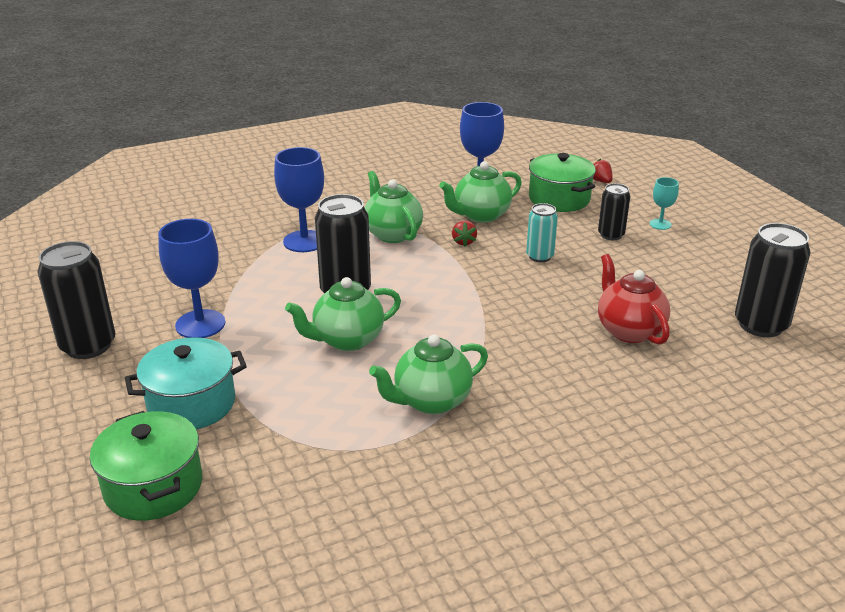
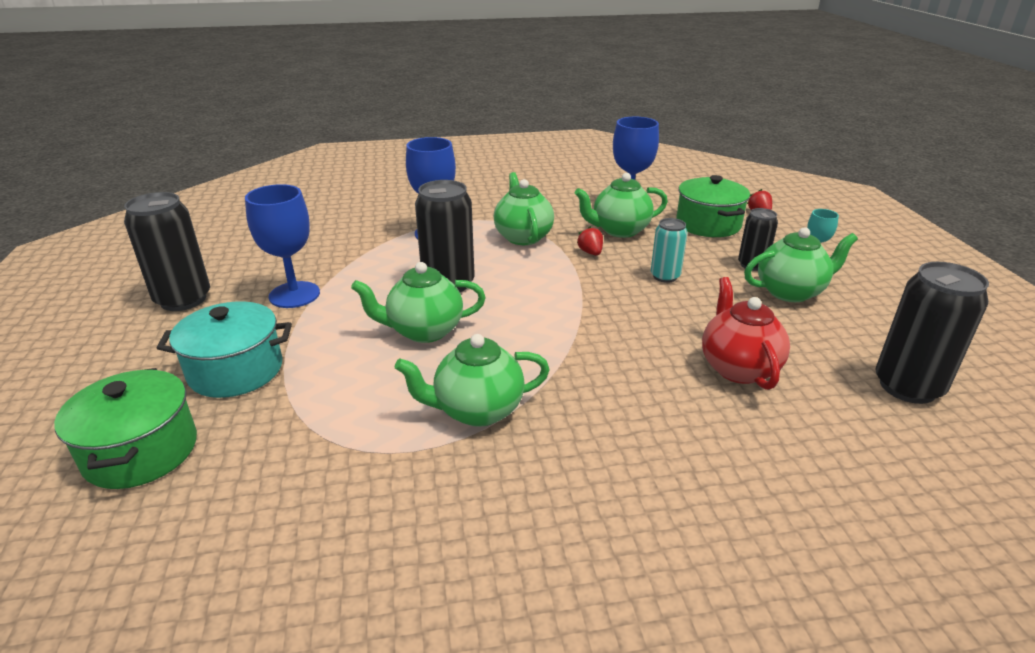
camera: 15 degrees right, 0 degrees up
red strawberry [452,220,477,246] -> red strawberry turned 150 degrees clockwise [577,226,603,256]
none -> green teapot [744,227,858,302]

